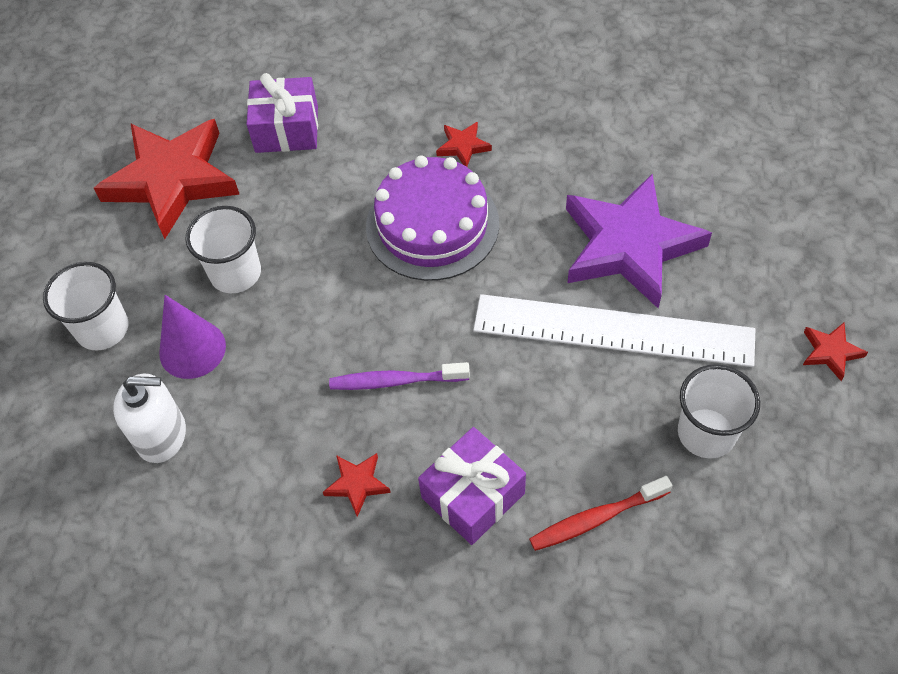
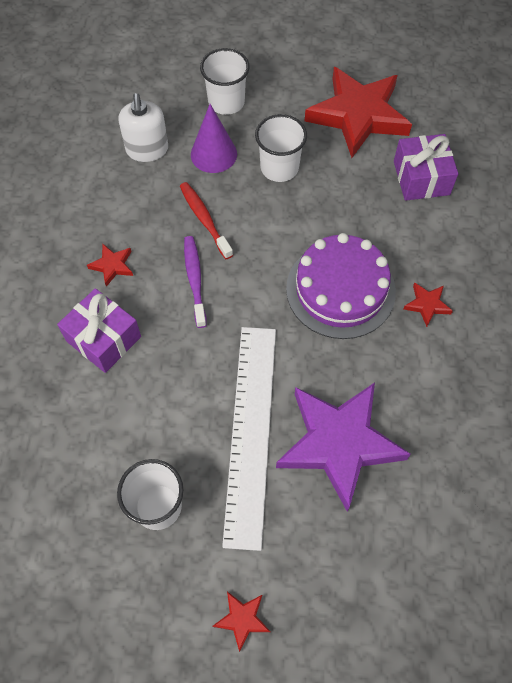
camera: 80 degrees right, 5 degrees up
red toothbrush [529,476,673,551] -> red toothbrush moved to [180,182,233,259]

